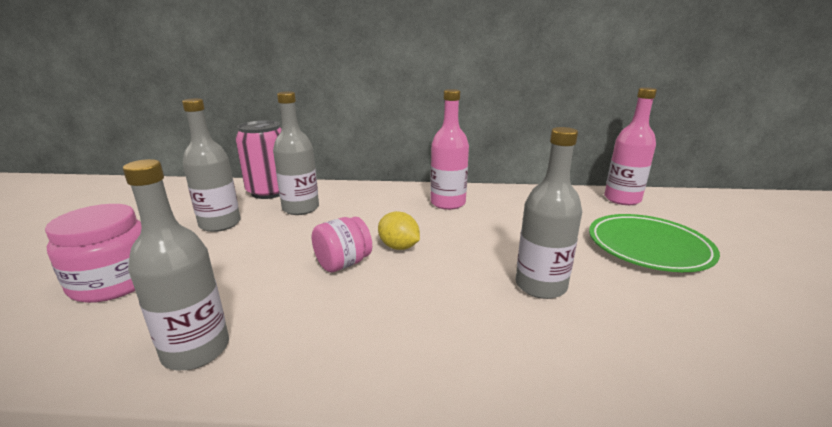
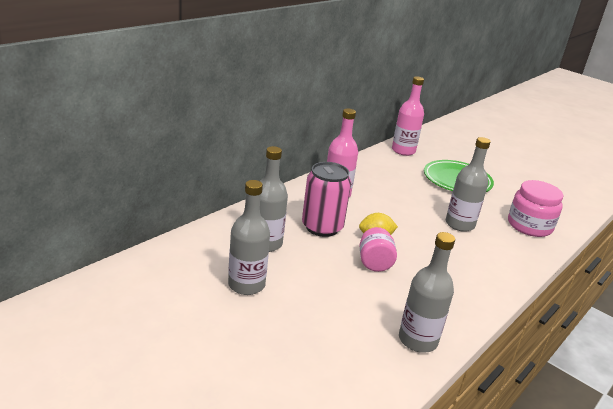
camera: 55 degrees left, 5 degrees up
pink jar [45,204,142,303] -> pink jar moved to [508,180,563,237]
pink can [235,120,282,199] -> pink can moved to [302,162,351,237]

